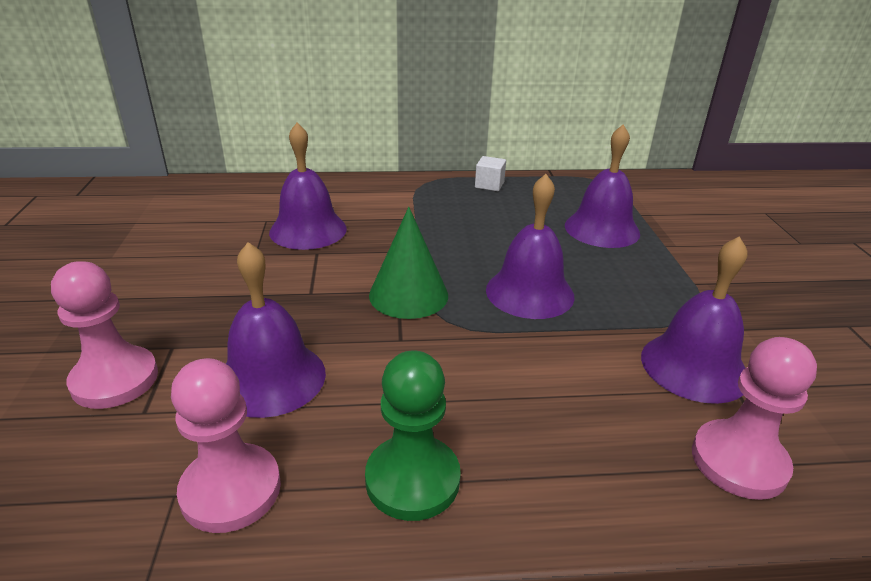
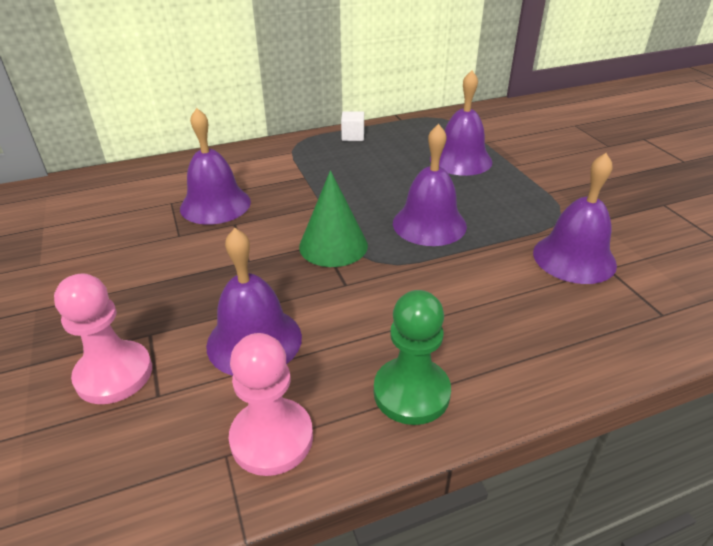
camera: 15 degrees left, 5 degrees up
pink pawn [692,337,817,500] -> none

